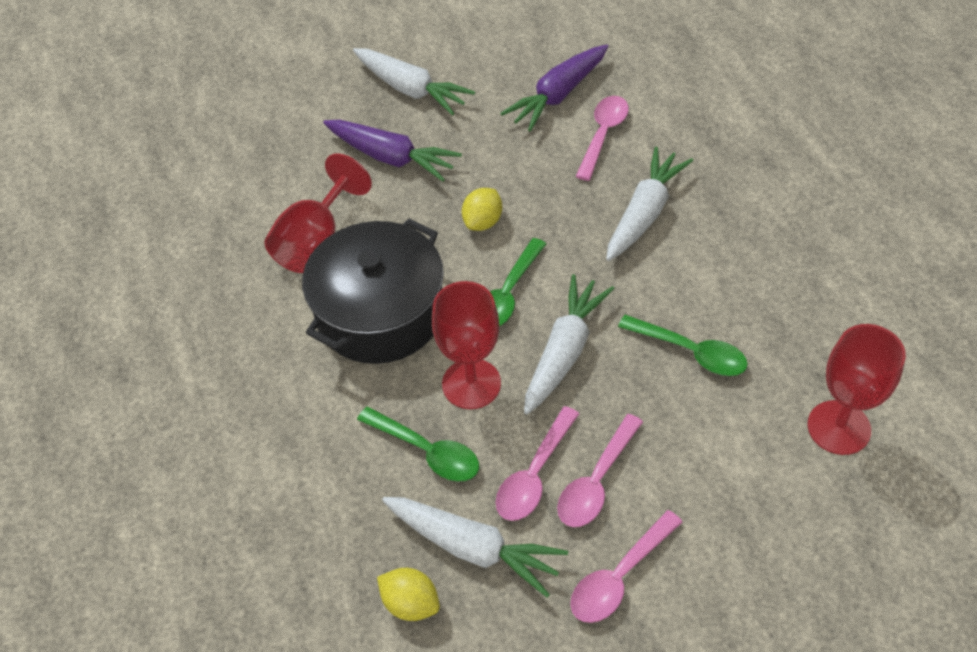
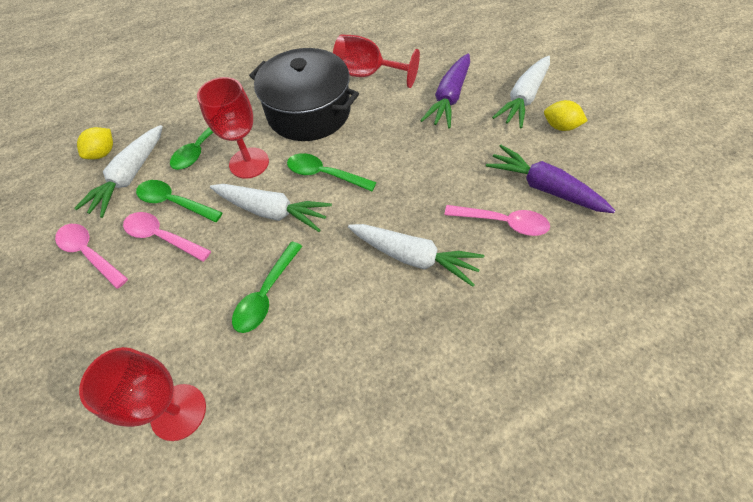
camera: 85 degrees right, 5 degrees up
yellow lemon [462,188,502,231] -> yellow lemon moved to [544,100,588,131]
pink spoon [496,406,579,521] -> green spoon [136,180,223,222]

